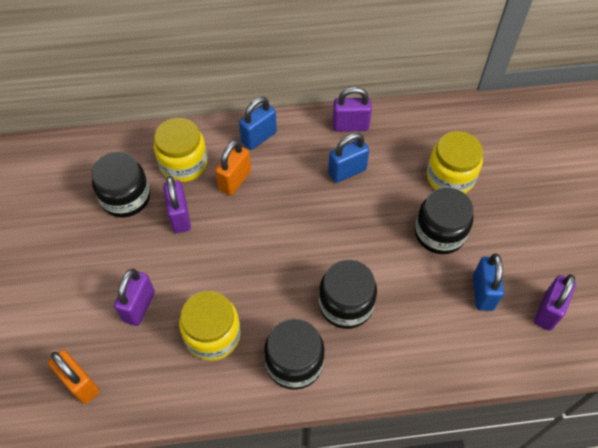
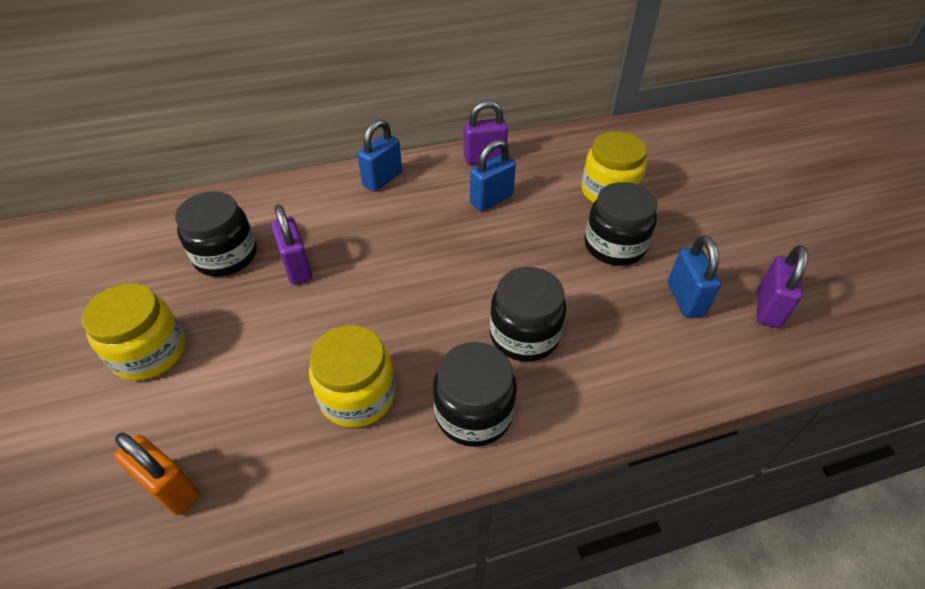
camera: 10 degrees left, 10 degrees down
purple padlock [114,269,155,326] -> none
yellow jar [154,118,208,182] -> yellow jar moved to [82,283,185,380]
orange padlock [215,140,251,196] -> none

